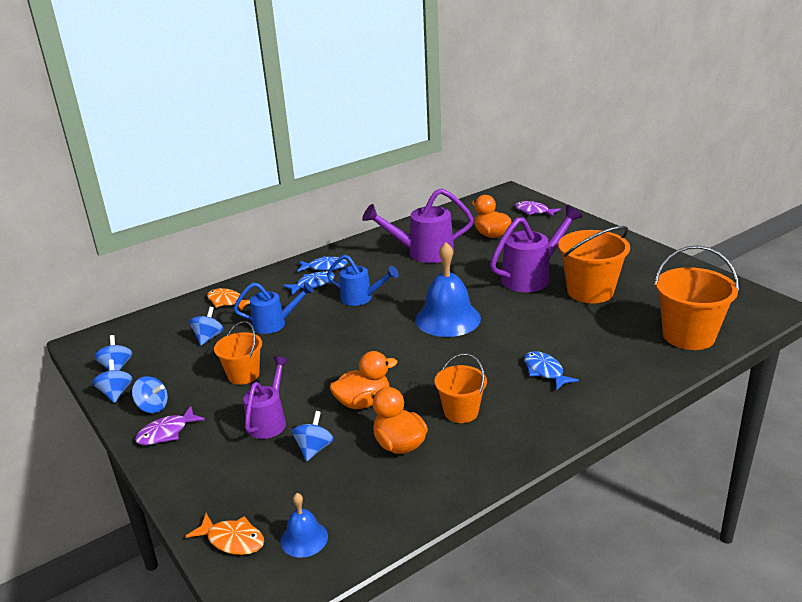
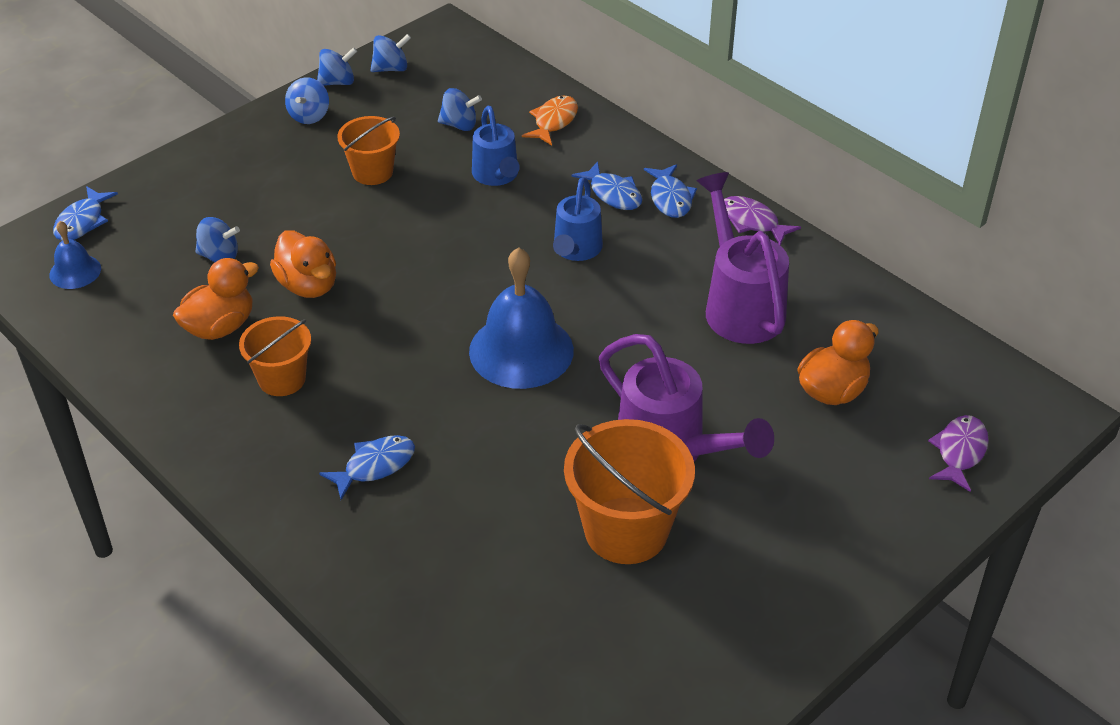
camera: 80 degrees right, 15 degrees up
purple fish [135,406,205,445] -> purple fish moved to [724,196,801,245]
orange fish [186,513,264,555] -> blue fish [53,186,118,241]
purple watering can [243,356,289,439] -> none
orange bucket [654,245,739,350] -> none

